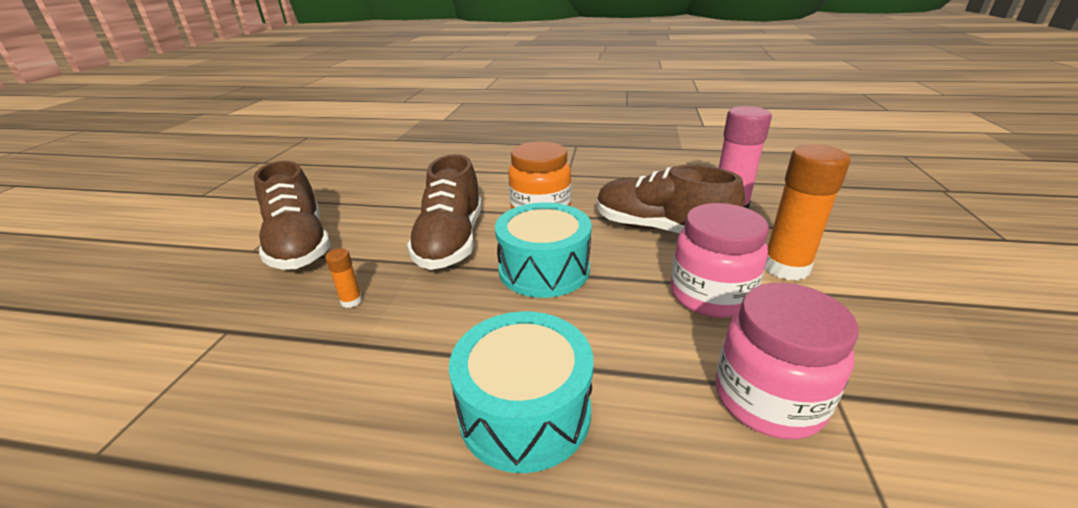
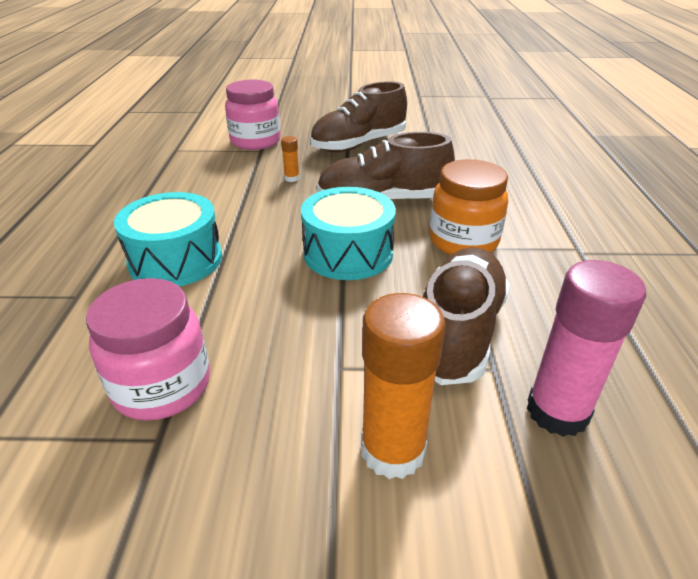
camera: 80 degrees right, 5 degrees up
pink jar [671,203,769,318] -> pink jar moved to [225,80,280,150]

